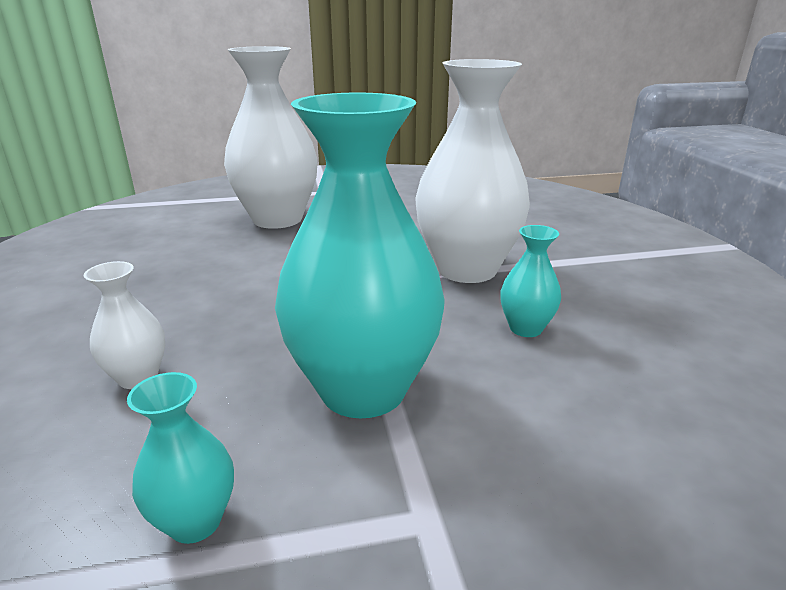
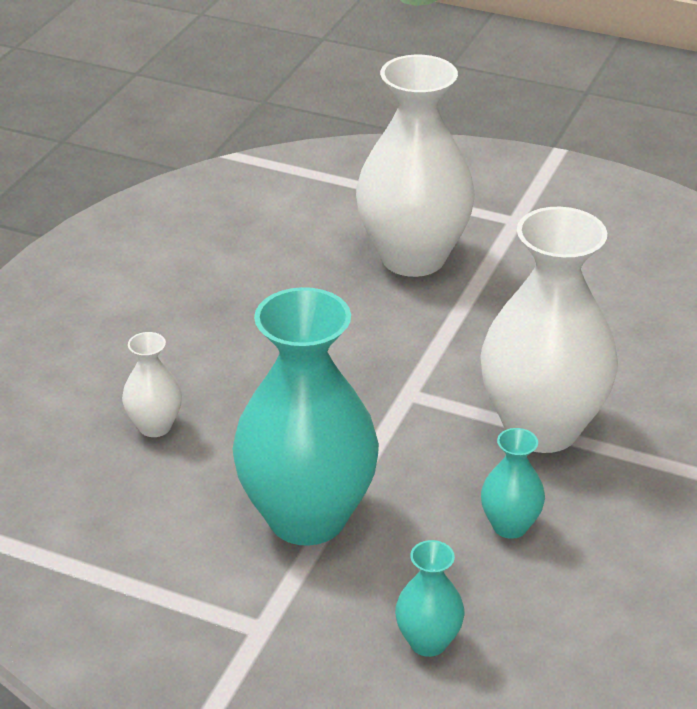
camera: 35 degrees right, 10 degrees up
turquoise vase [127,372,234,544] -> turquoise vase moved to [395,540,465,657]

